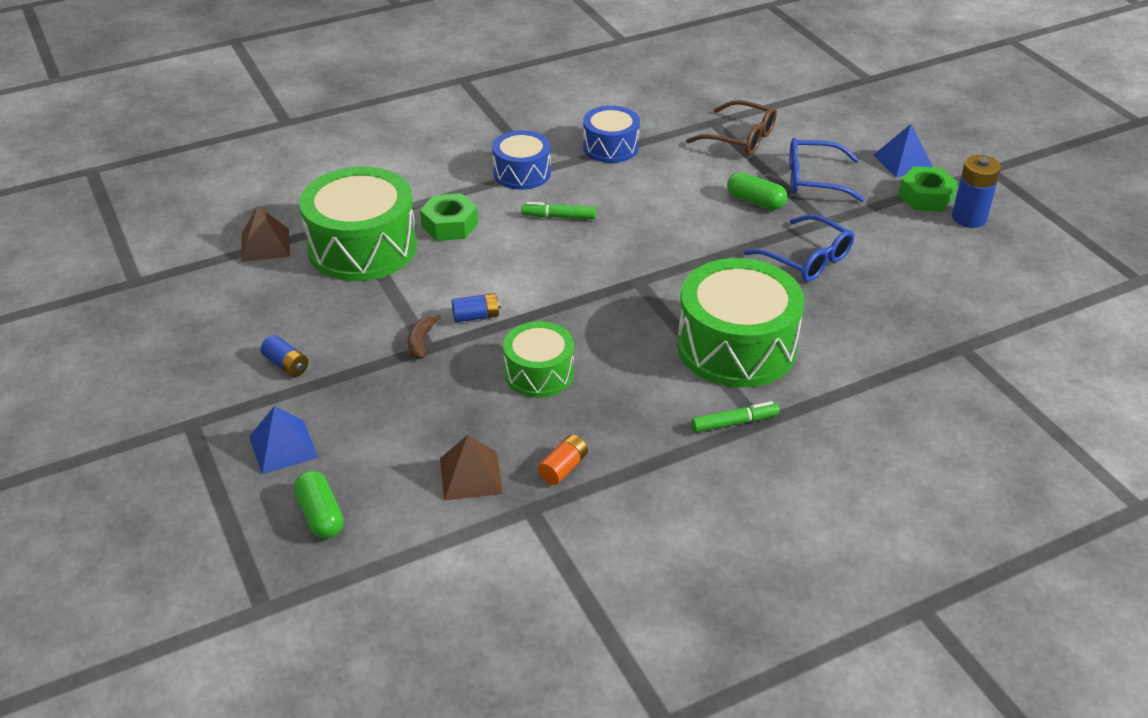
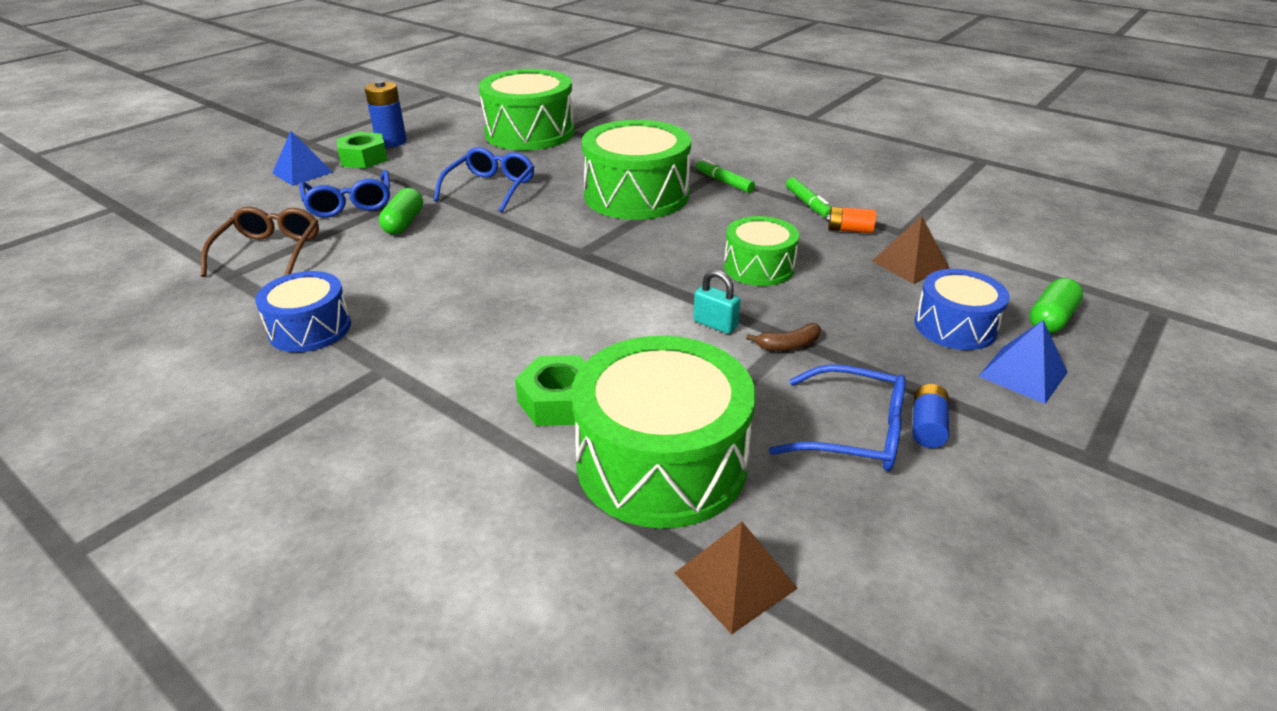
camera: 115 degrees left, 5 degrees down
blue battery [452,293,501,322] -> turquoise padlock [693,270,740,334]
blue drum [492,130,551,190] -> blue drum moved to [914,269,1010,350]
green marker [521,202,596,219] -> green marker moved to [786,177,831,218]
none -> green drum [479,69,574,150]
none -> blue glasses [769,364,906,471]

